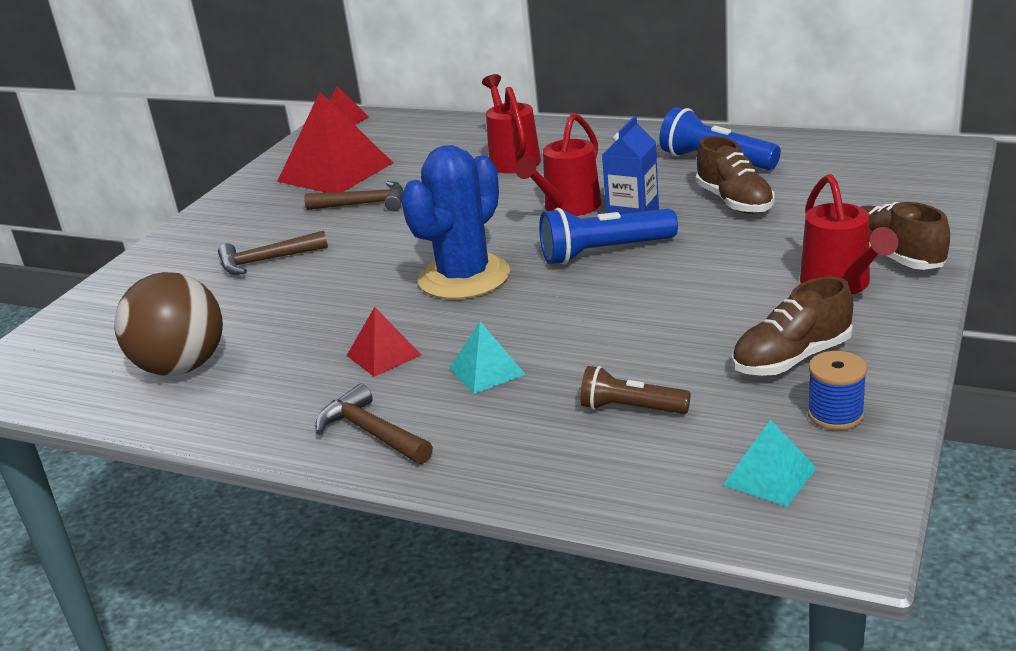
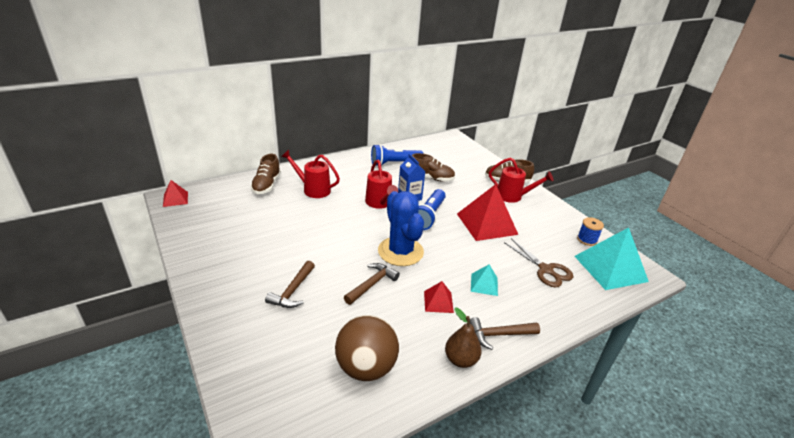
camera: 60 degrees left, 5 degrees up
red pyramid [277,92,393,193] -> red pyramid moved to [457,184,518,241]
brown hammer [304,181,403,211] -> brown hammer moved to [344,263,400,305]
brown flashlight [580,366,691,414] -> brown scissors [504,238,574,288]
turquoise pyramid [723,420,817,507] -> turquoise pyramid [574,227,649,290], size x2.05
brown shoe [732,276,853,376] -> brown shoe moved to [250,154,281,194]
none -> brown pear [445,308,482,368]

